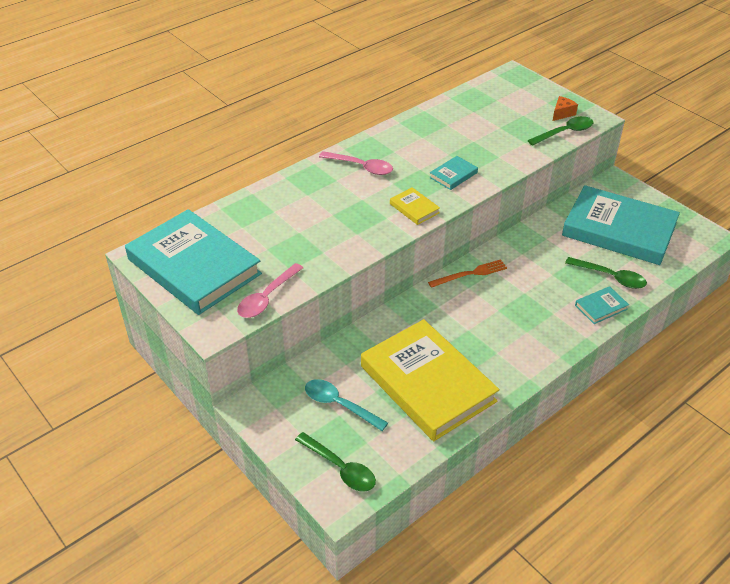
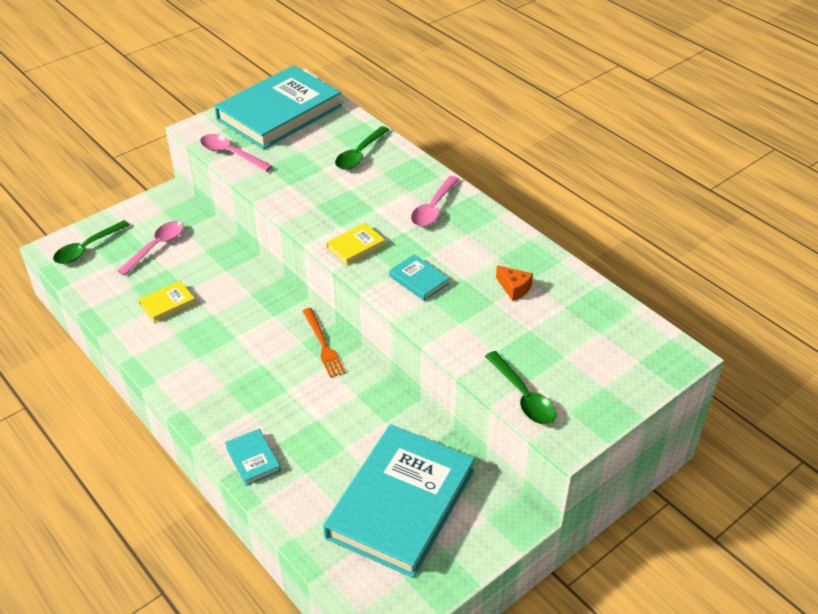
camera: 90 degrees right, 0 degrees up
turquoise spoon [305,379,388,431] -> pink spoon [118,221,184,275]
yellow book [361,319,499,441] -> yellow book [138,281,196,323], size x0.40
orange cheese [553,96,578,121] -> orange cheese moved to [496,265,533,301]
green spoon [565,257,647,289] -> green spoon moved to [335,126,389,170]

